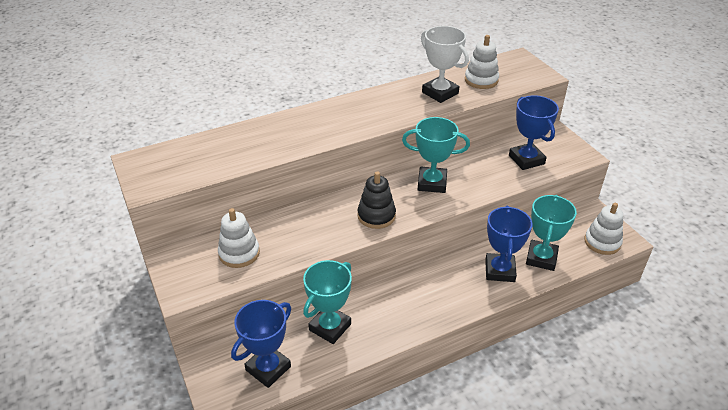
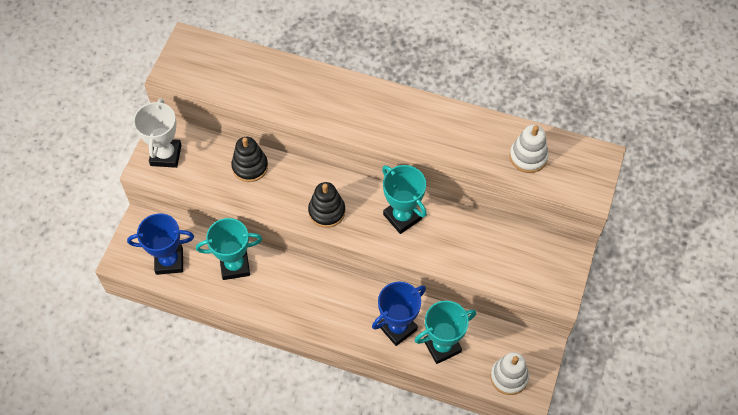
camera: 45 degrees right, 20 degrees up
white stacking toy [218,208,260,268] -> none
white trophy [421,26,469,103] -> white trophy moved to [133,98,181,168]
blue trophy [509,95,559,170] -> none
none -> black stacking toy [231,137,268,182]

